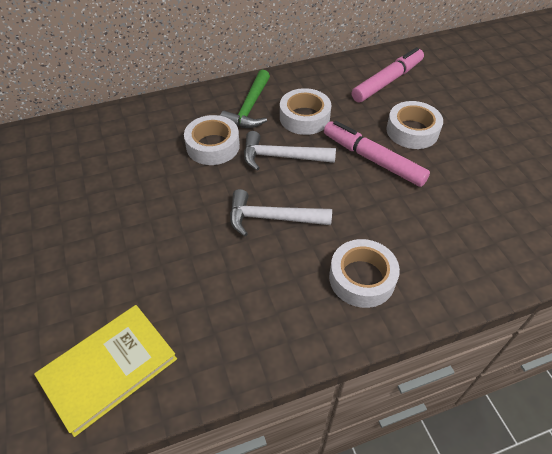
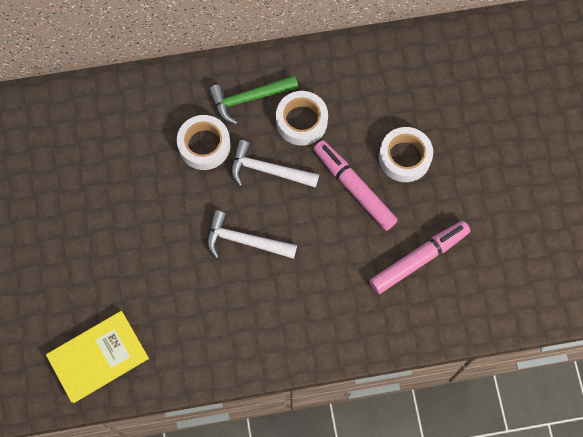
camera: 10 degrees right, 20 degrees up
green hammer [220,70,270,128] -> green hammer turned 45 degrees clockwise [209,75,298,125]
white tape [329,239,400,308] -> none
pink marker [352,47,424,103] -> pink marker moved to [369,221,470,294]

